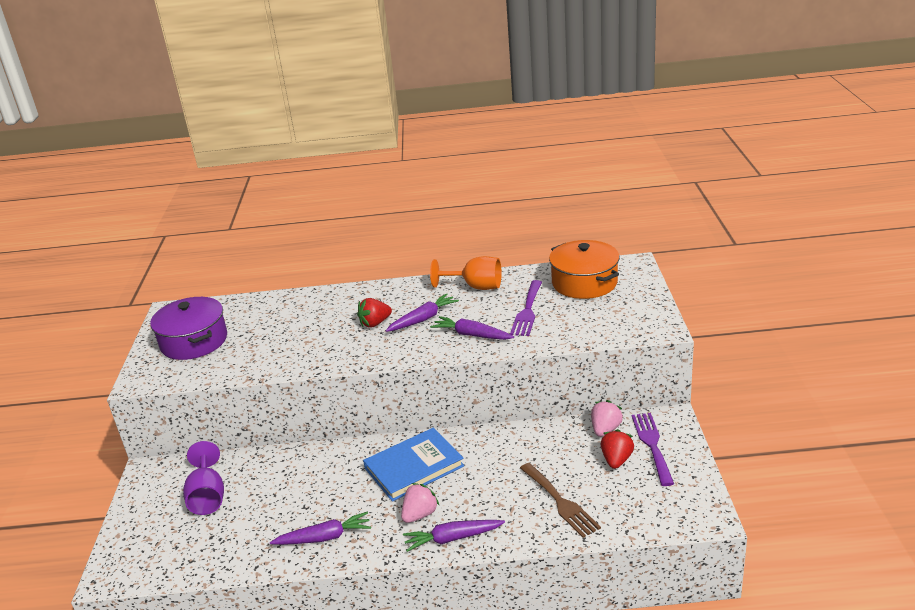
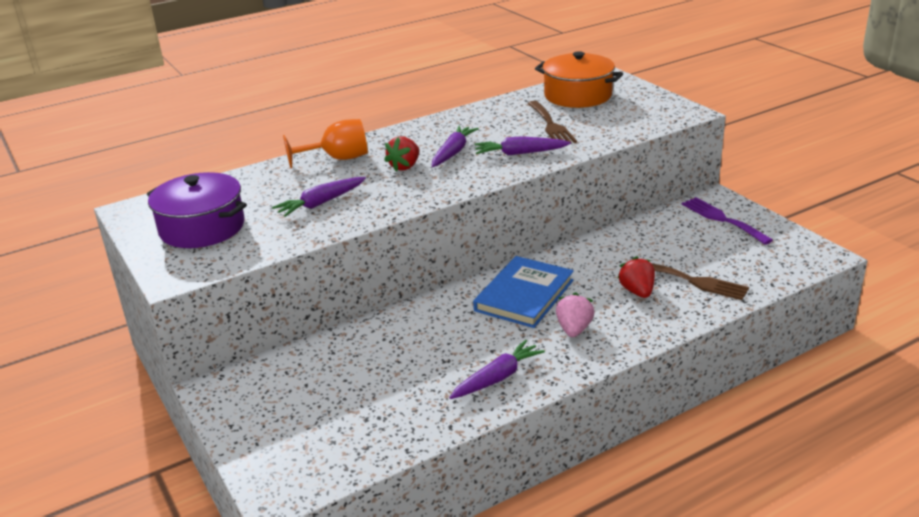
camera: 30 degrees left, 0 degrees up
purple goblet [183,441,224,515] -> none
purple carrot [403,520,505,552] -> purple carrot moved to [272,177,366,217]
orange goblet [430,256,502,290] -> orange goblet moved to [283,119,368,169]
purple fork [510,280,542,336] -> brown fork [527,101,577,143]
pink strawberry [591,400,623,437] -> none
red strawberry [601,429,634,469] -> red strawberry moved to [618,256,655,298]

